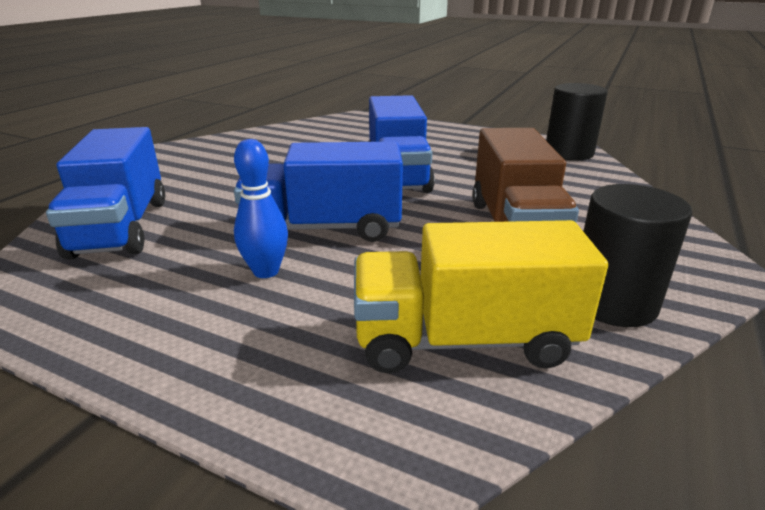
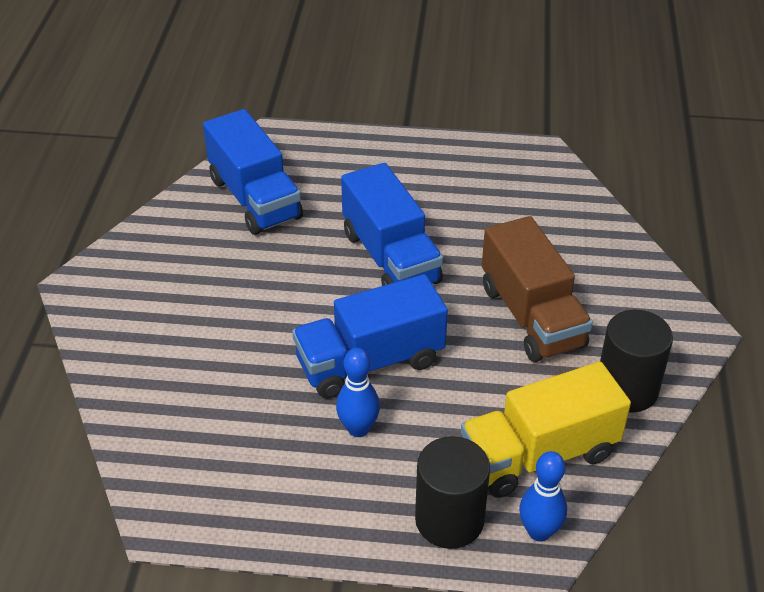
camera: 20 degrees left, 15 degrees up
blue truck [46,127,165,259] -> blue truck moved to [203,109,303,235]
black cylinder [546,83,608,160] -> black cylinder moved to [415,436,490,549]
none -> blue bowling pin [519,451,567,542]

